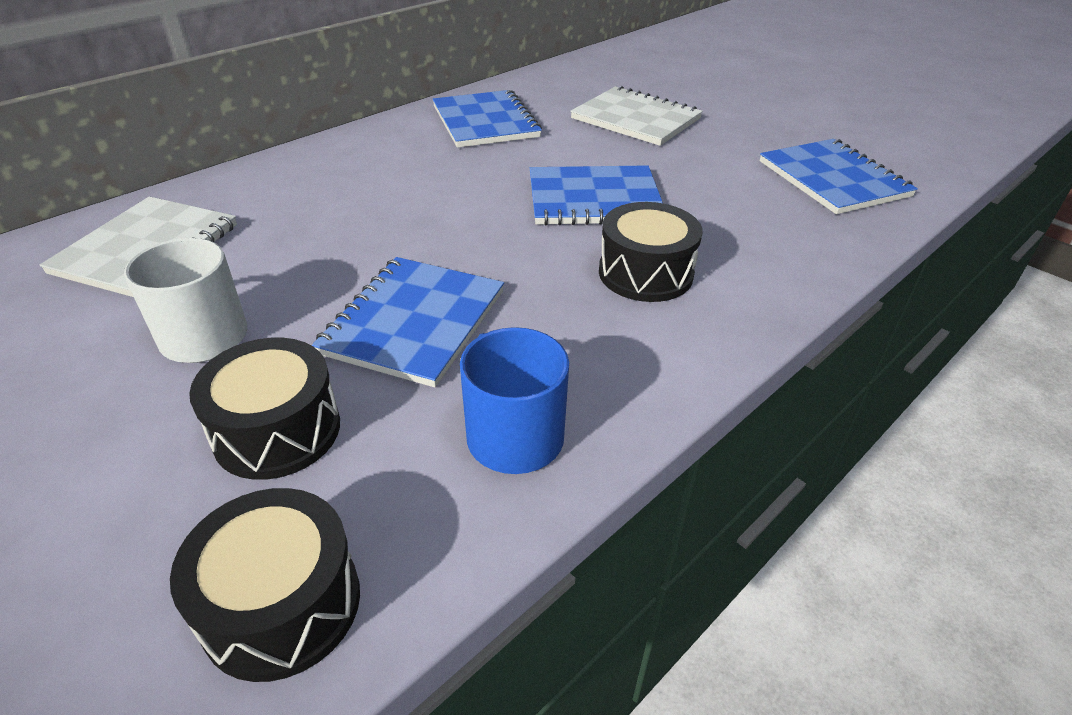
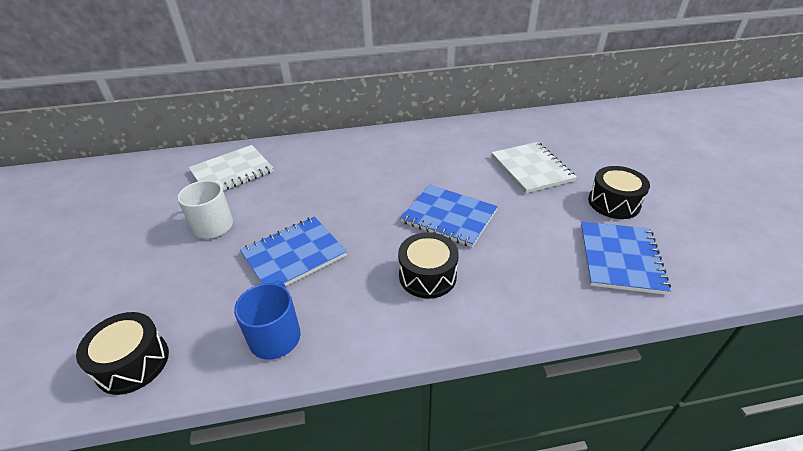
camera: 35 degrees right, 0 degrees up
black drum [189,338,340,480] -> black drum moved to [588,166,650,219]
blue notebook [432,90,542,148] -> none

